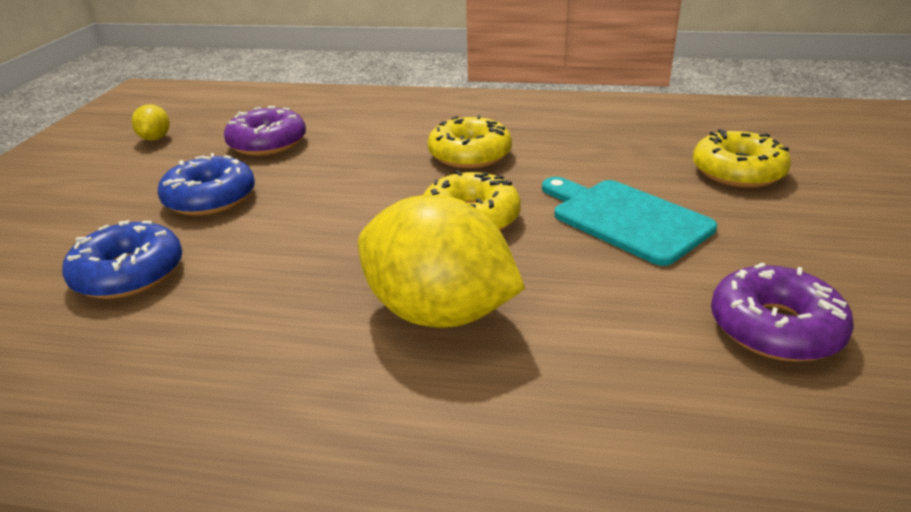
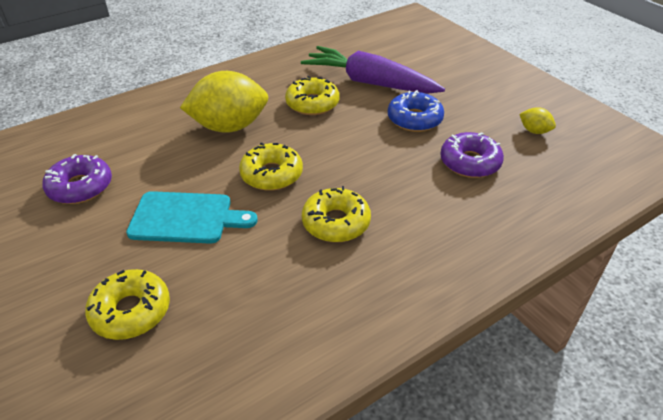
camera: 135 degrees right, 10 degrees up
blue donut [62,220,183,299] -> purple carrot [301,46,445,94]
none -> yellow donut [285,76,340,115]

